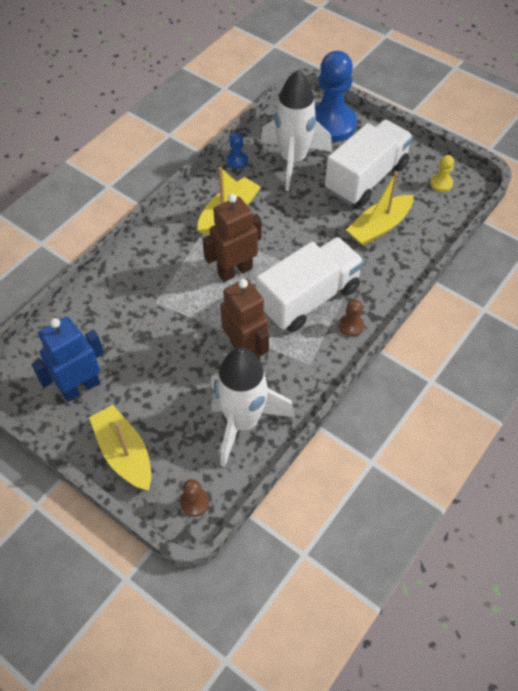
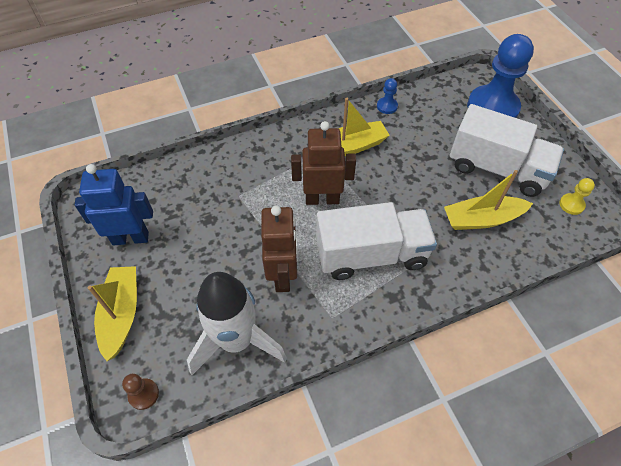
camera: 30 degrees right, 0 degrees up
white rocket [260,70,332,191] -> none
white truck [325,120,413,207] -> white truck turned 45 degrees clockwise [450,104,564,197]
brown pawn [339,299,364,337] -> none

